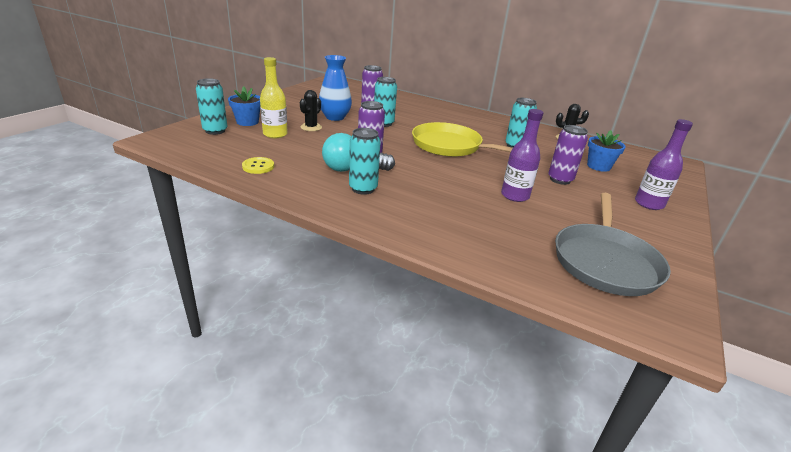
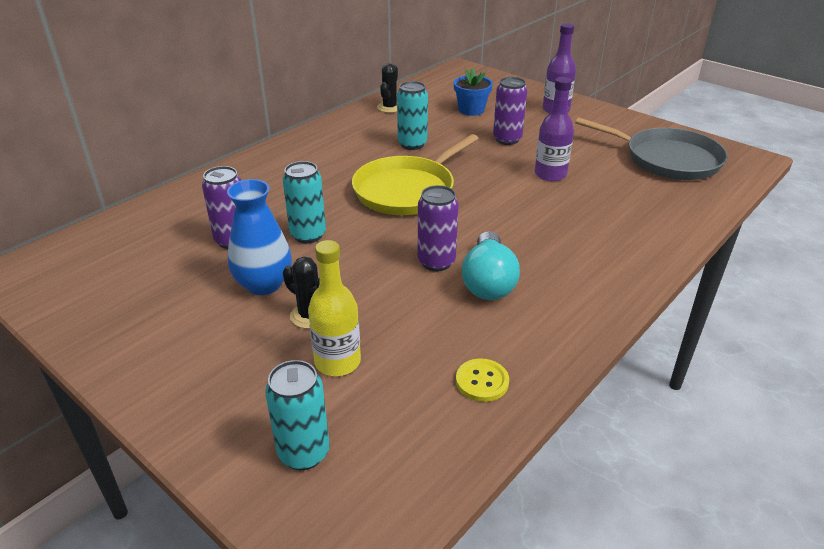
camera: 75 degrees left, 5 degrees up
blue flower pot [228,86,260,126] -> none
turquoise can [349,128,381,195] -> none

